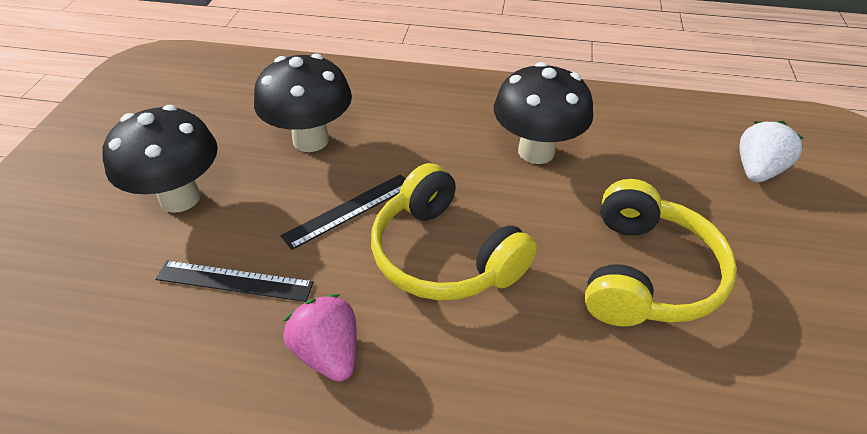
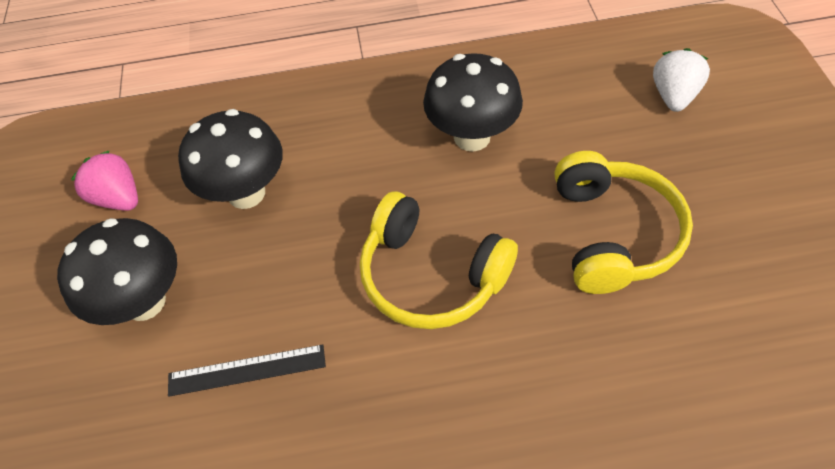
camera: 15 degrees left, 10 degrees up
black ruler [281,174,405,250] -> none
pink strawberry [283,294,357,382] -> pink strawberry moved to [71,150,138,211]

